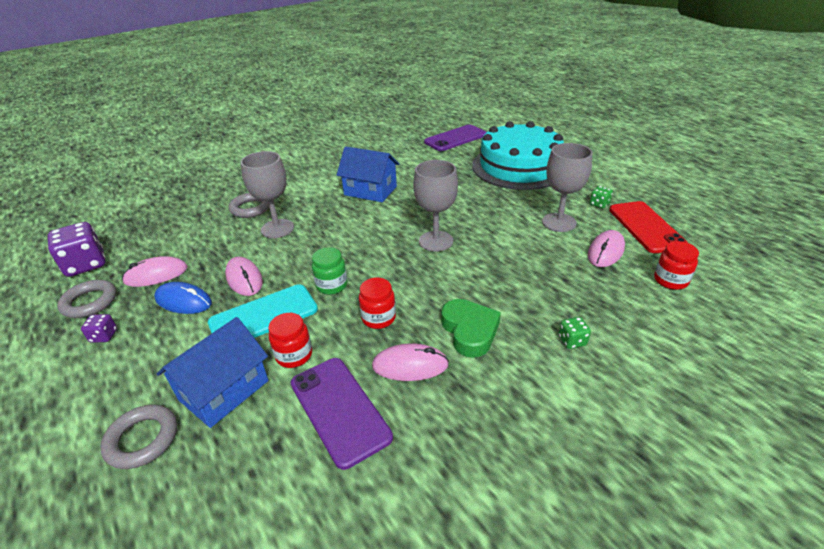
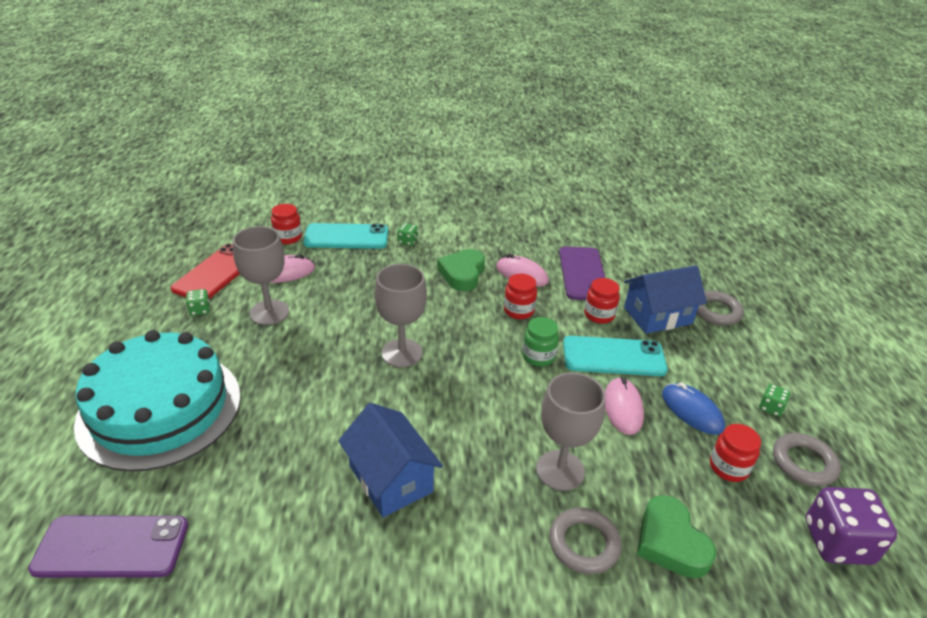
camera: 150 degrees left, 0 degrees up
purple dice [81,314,117,343] -> green dice [759,384,791,417]
pink mouse [122,256,188,287] -> red jar [710,424,761,482]
none -> turquoise phone [303,223,388,249]
none -> green heart [637,495,716,578]

